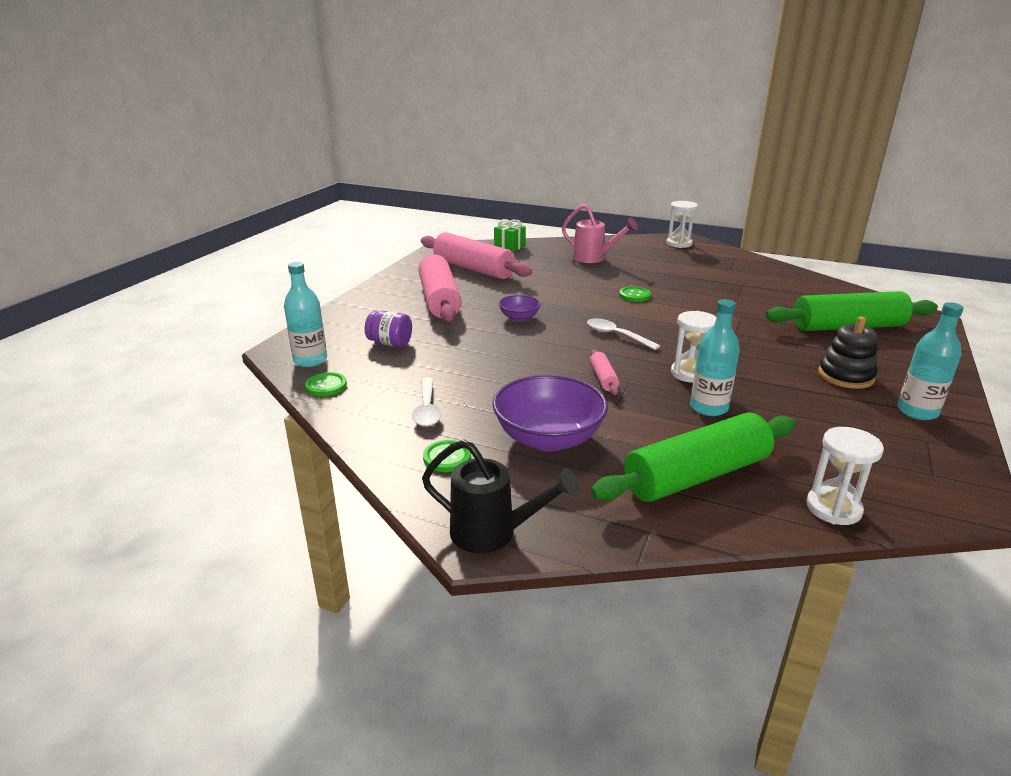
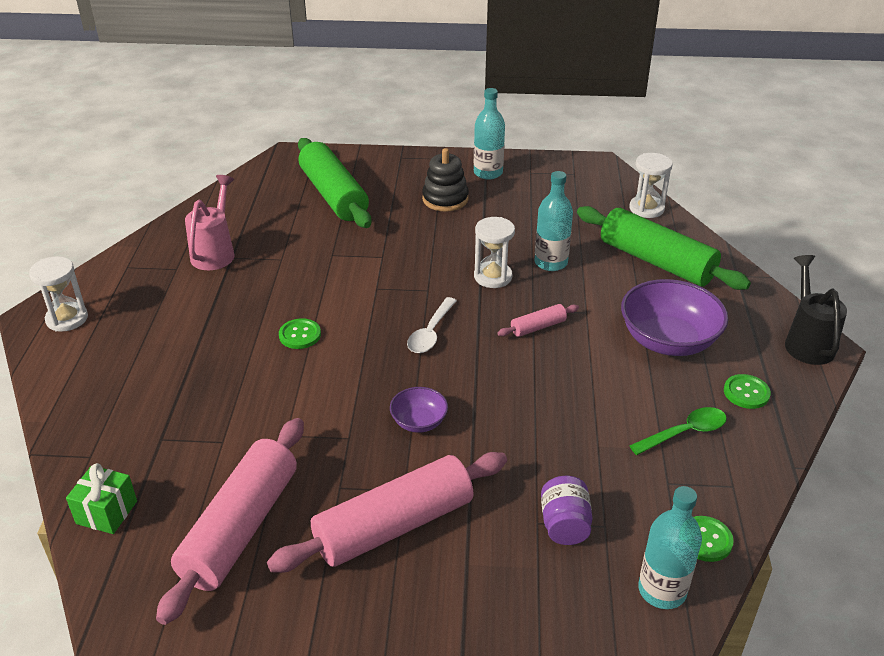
camera: 110 degrees left, 10 degrees up
white spoon [412,378,441,427] -> green spoon [629,407,727,455]
pink watering can [562,204,638,263] -> pink watering can moved to [185,175,234,270]

